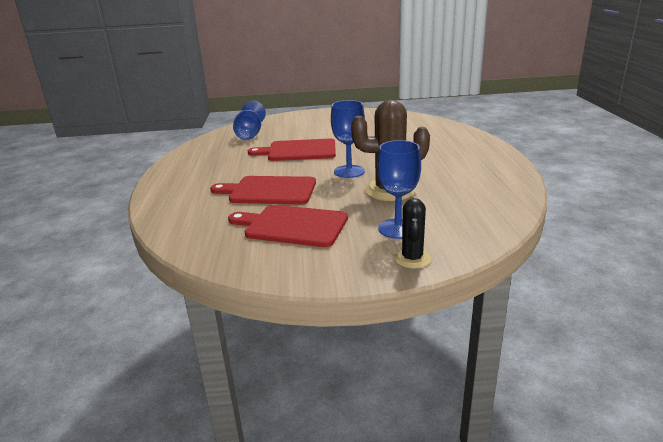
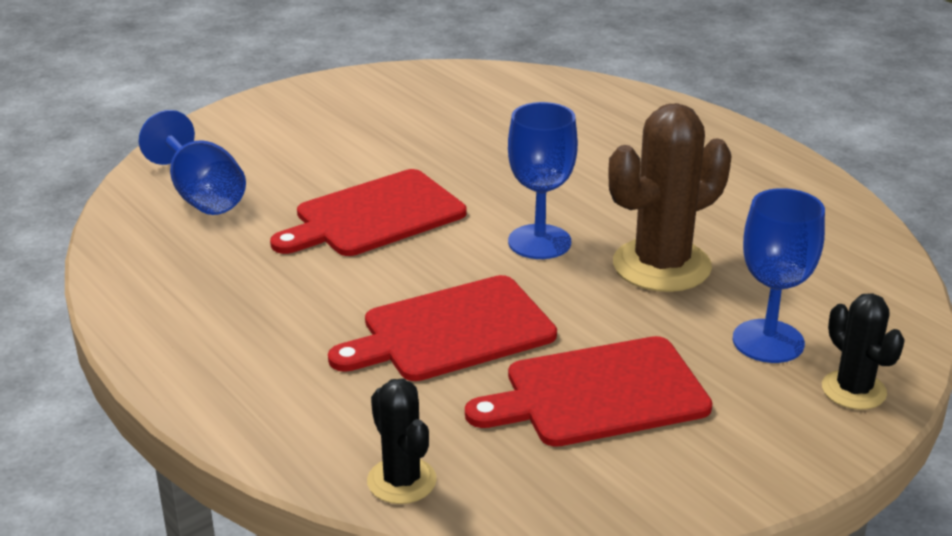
camera: 35 degrees left, 5 degrees up
none -> black cactus [367,378,437,504]

